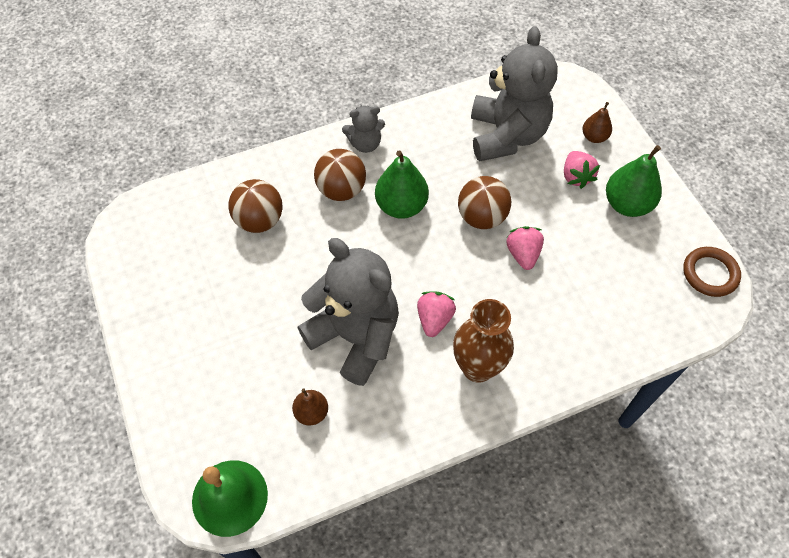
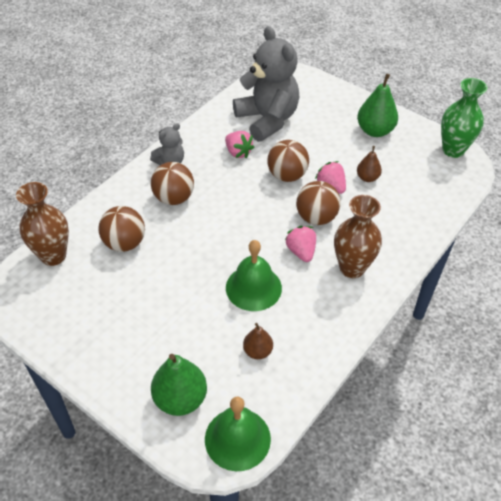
camera: 30 degrees left, 10 degrees down
grey teddy bear [298,238,399,386] -> green bell [226,240,282,311]
green pear [375,150,429,219] -> green pear moved to [151,354,207,416]
pink strawberry [564,151,600,189] -> pink strawberry moved to [225,131,254,158]
brown pear [583,102,612,143] -> brown pear moved to [357,146,382,182]
brown ring [683,247,741,297] -> green vase [441,78,487,158]
none -> brown vase [16,182,69,266]
none -> brown ball [296,181,341,225]

